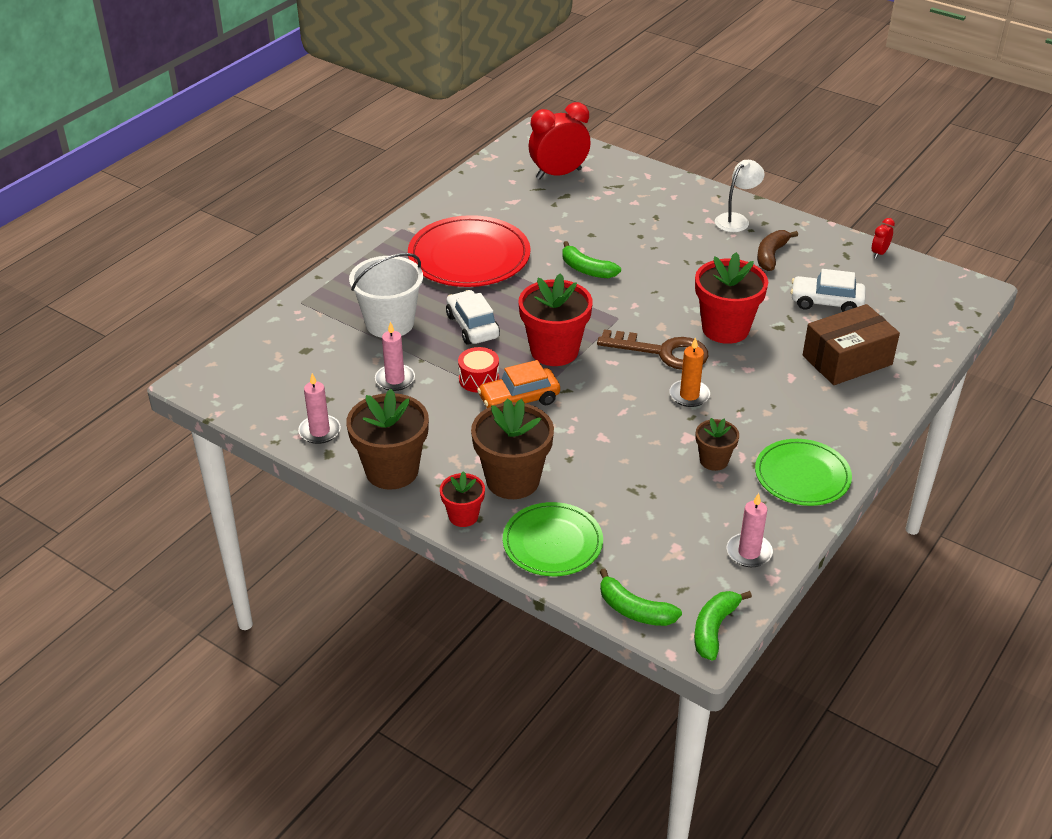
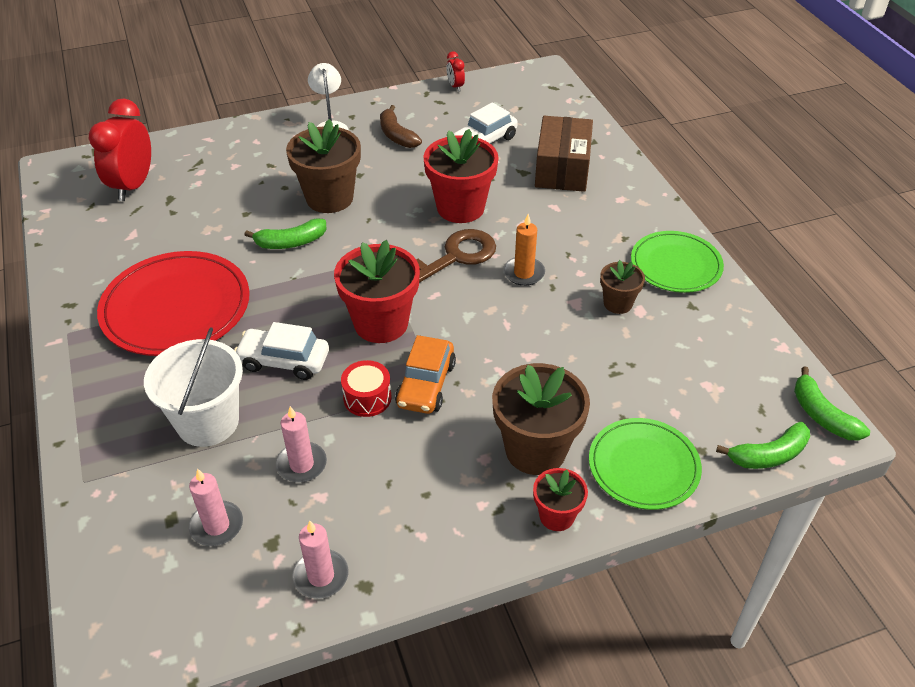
camera: 55 degrees left, 5 degrees up
brown flower pot [346,389,429,490] -> brown flower pot moved to [286,119,361,213]
pink candle [726,493,773,567] -> pink candle moved to [189,468,243,546]

